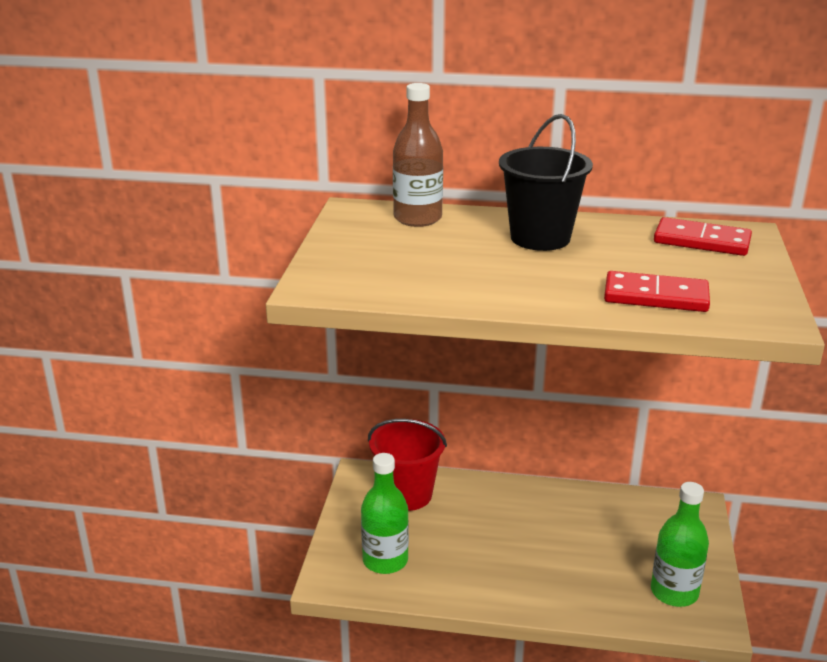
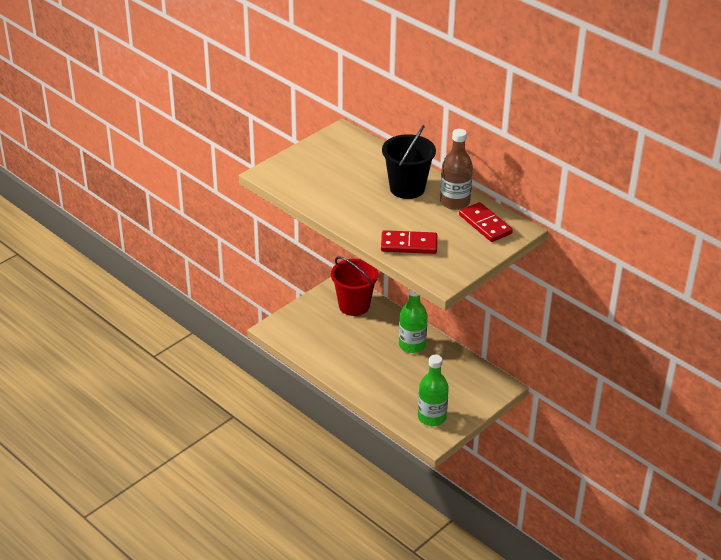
camera: 35 degrees right, 10 degrees up
green bottle [361,453,409,574] -> green bottle moved to [399,289,428,353]
brown bottle [393,83,443,227] -> brown bottle moved to [440,129,473,210]
red domino [604,271,710,312] -> red domino turned 45 degrees counterclockwise [381,230,437,254]

